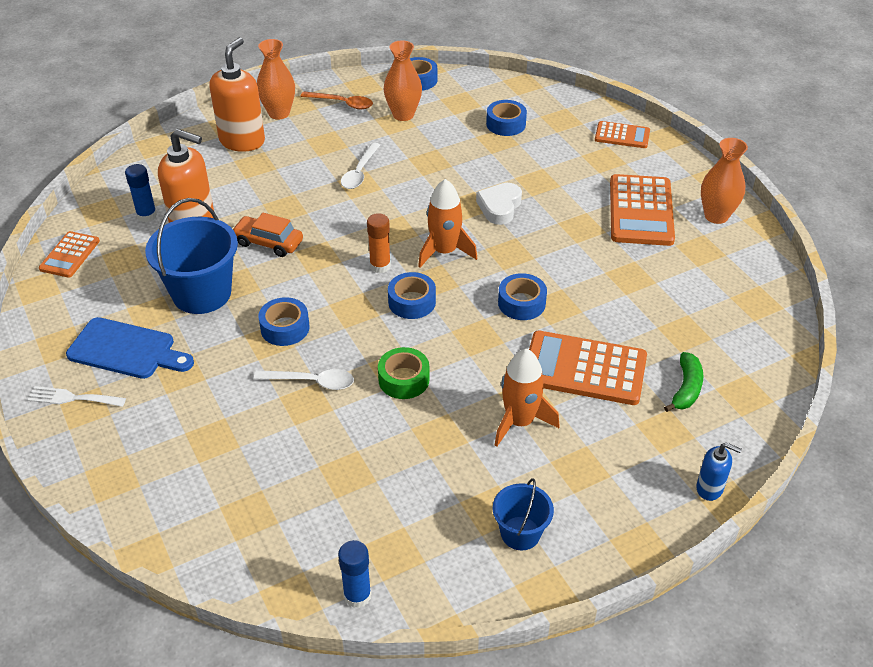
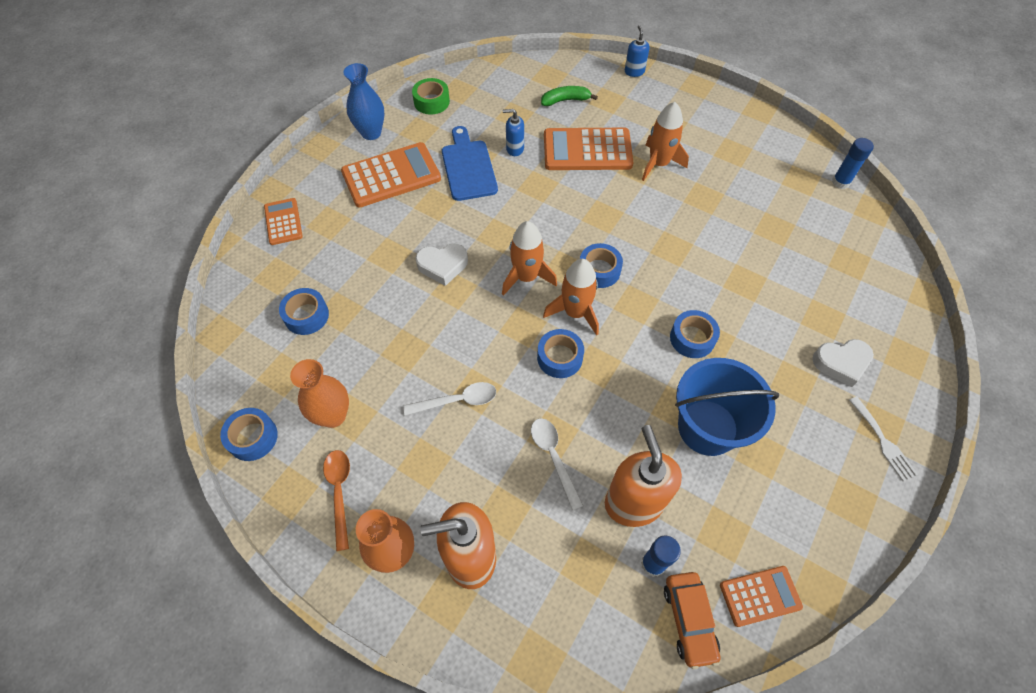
camera: 120 degrees left, 15 degrees up
blue cutting board [66,317,194,379] -> blue cutting board moved to [442,126,498,201]
orange car [232,213,303,257] -> orange car moved to [664,572,720,669]
white spoon [254,369,354,390] -> white spoon moved to [531,418,583,510]
orange glue stick [367,213,391,273] -> orange rocket [543,259,599,336]
green tape [378,347,430,399] -> green tape moved to [412,78,450,115]
blue bucket [493,478,554,551] -> none
blue tape [498,273,547,320] -> blue tape moved to [537,329,584,378]
orange calculator [529,331,647,405] -> orange calculator turned 105 degrees clockwise [544,128,633,170]
orange vase [701,138,748,224] -> blue vase [343,63,384,140]
none -> blue soap dispenser [503,109,524,156]
none -> white heart [812,339,874,387]

